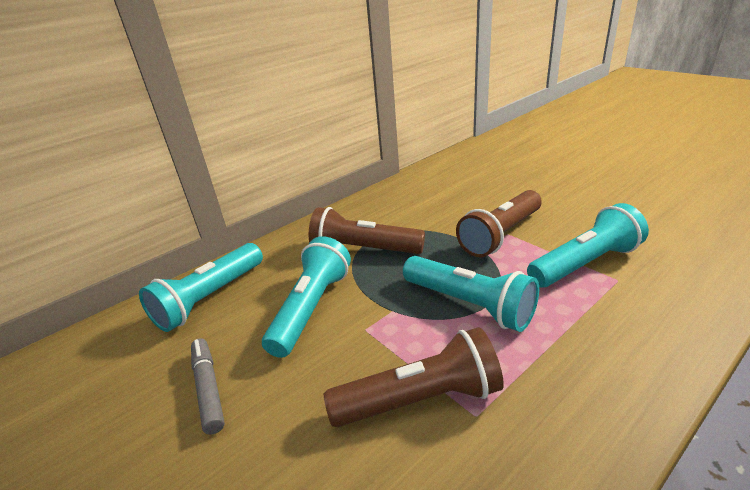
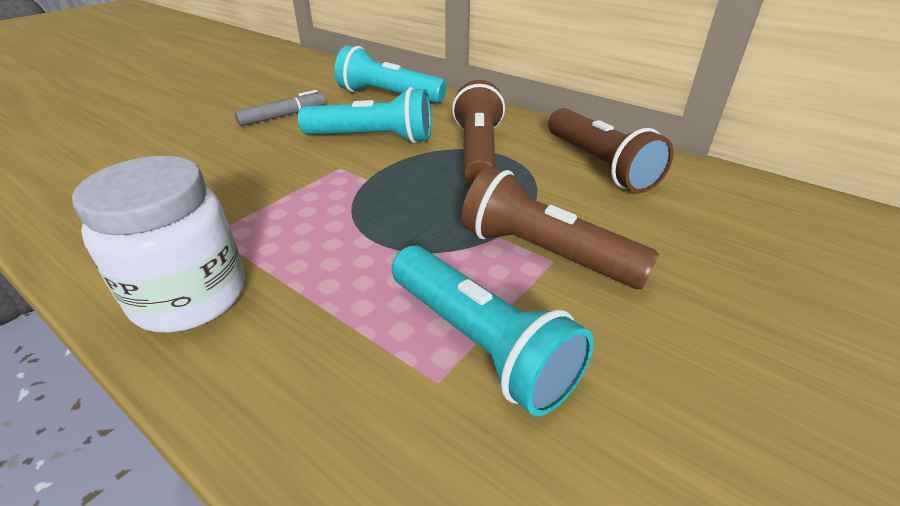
camera: 75 degrees right, 5 degrees up
brown flashlight [324,327,504,427] -> brown flashlight moved to [548,108,674,193]
turquoise flashlight [403,256,539,332] -> none
none -> white jar [72,156,245,332]

